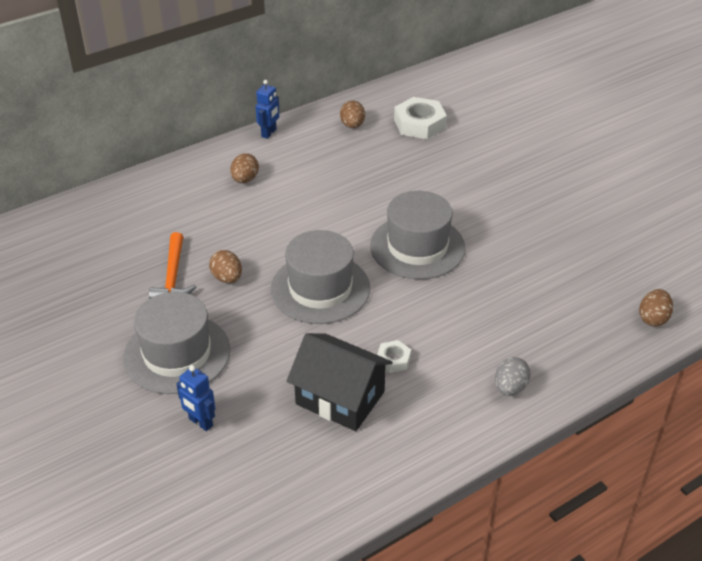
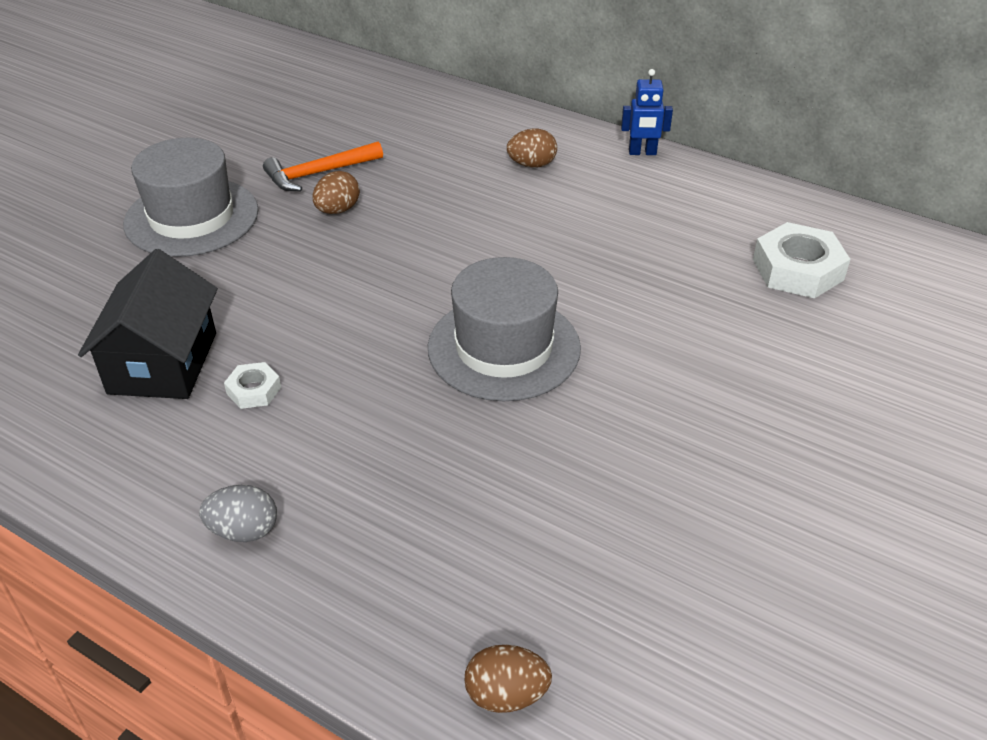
camera: 65 degrees right, 0 degrees up
blue robot [176,365,216,431] -> none
grey hat [271,230,370,324] -> none
brown egg [340,101,365,128] -> none

